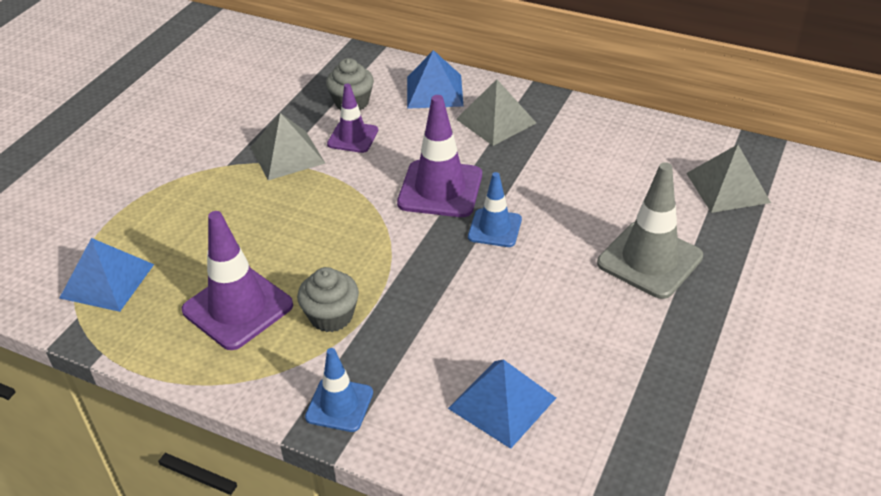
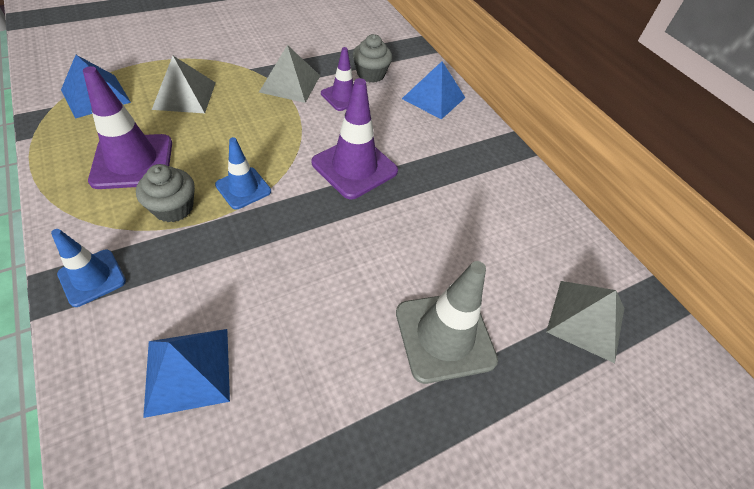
camera: 30 degrees right, 10 degrees up
grey pyramid [456,79,536,146] -> grey pyramid moved to [152,56,216,113]
blue traffic cone [468,172,522,247] -> blue traffic cone moved to [215,137,271,209]

